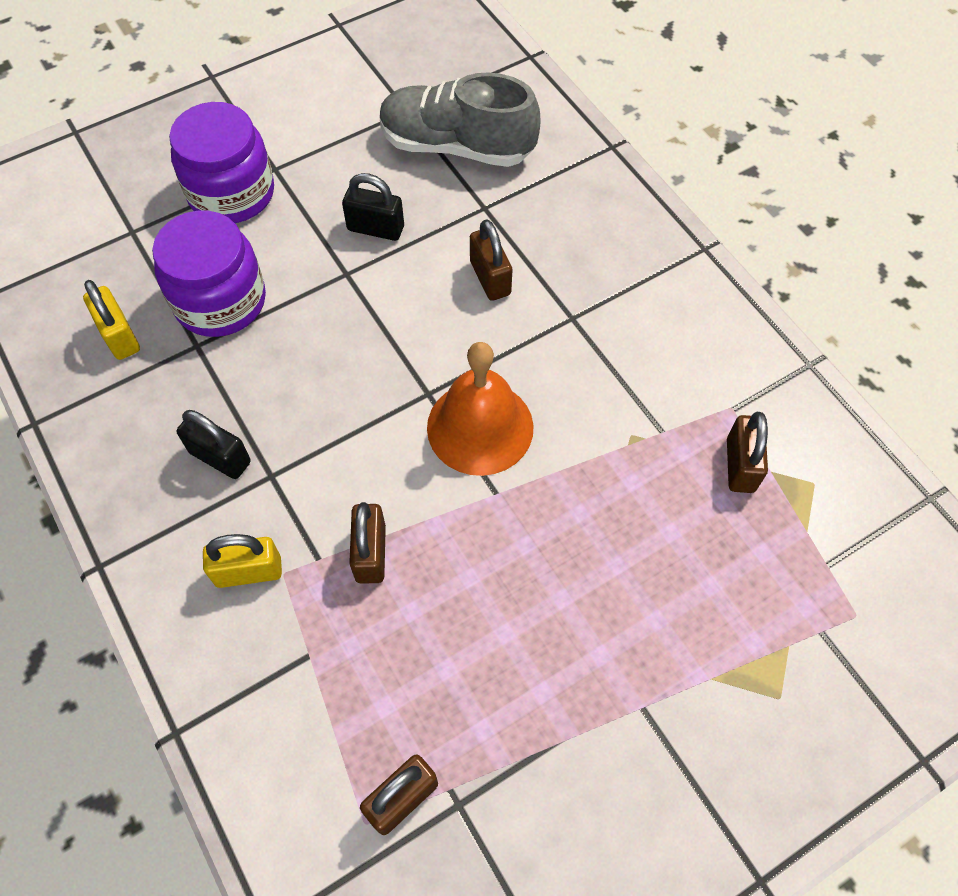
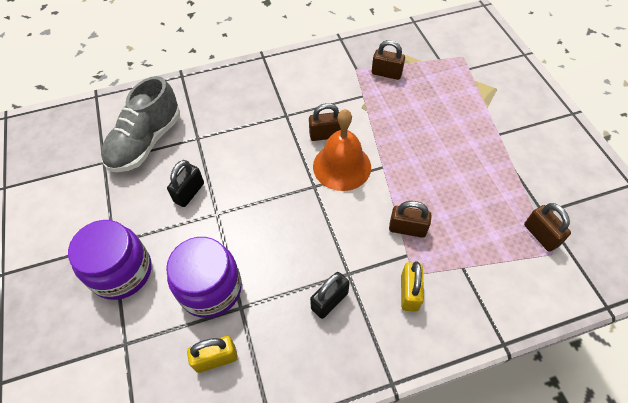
camera: 75 degrees left, 5 degrees down
brown padlock [470,219,512,301] -> brown padlock moved to [309,103,341,141]

